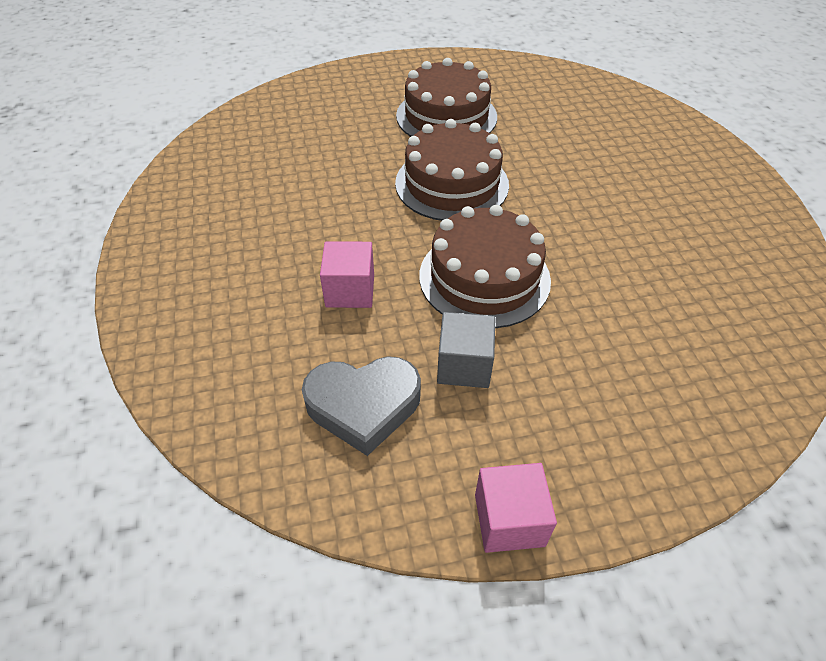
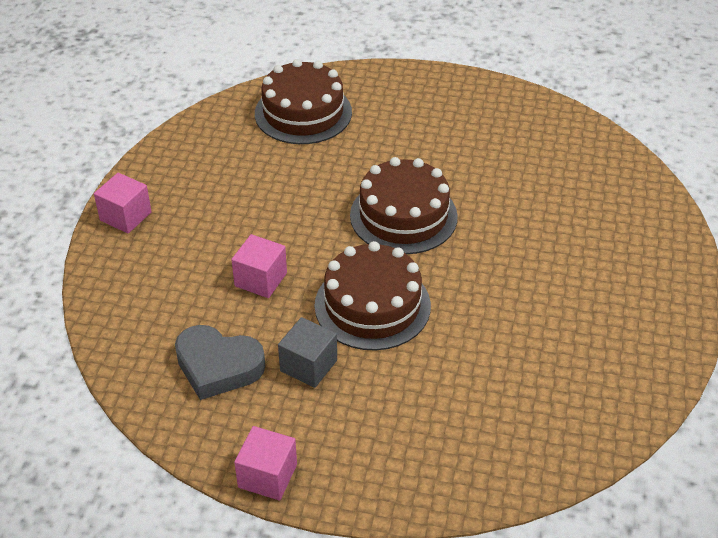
camera: 25 degrees right, 5 degrees down
brown cake [396,58,497,137] -> brown cake moved to [255,59,352,144]
none -> pink cube [94,173,152,234]

